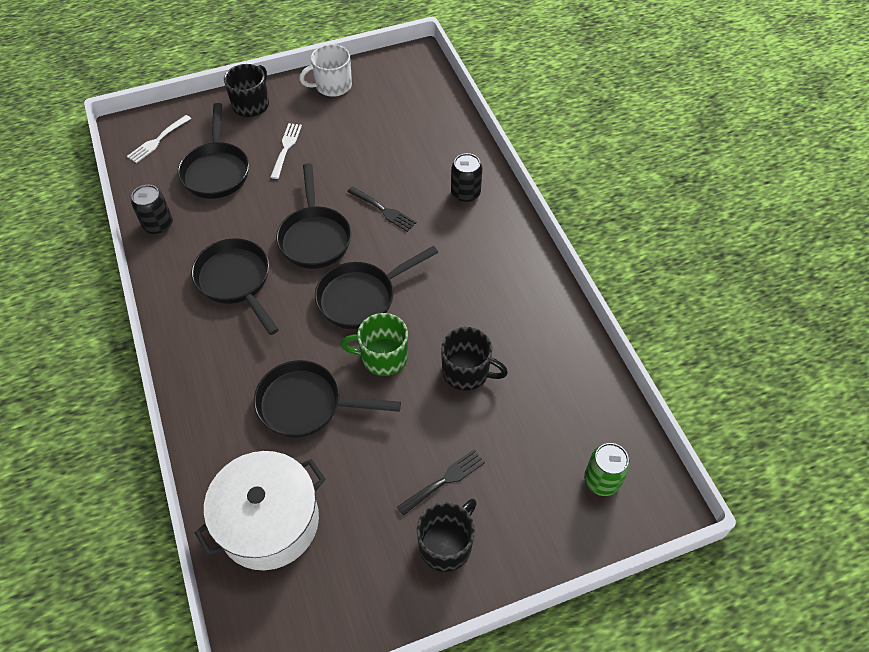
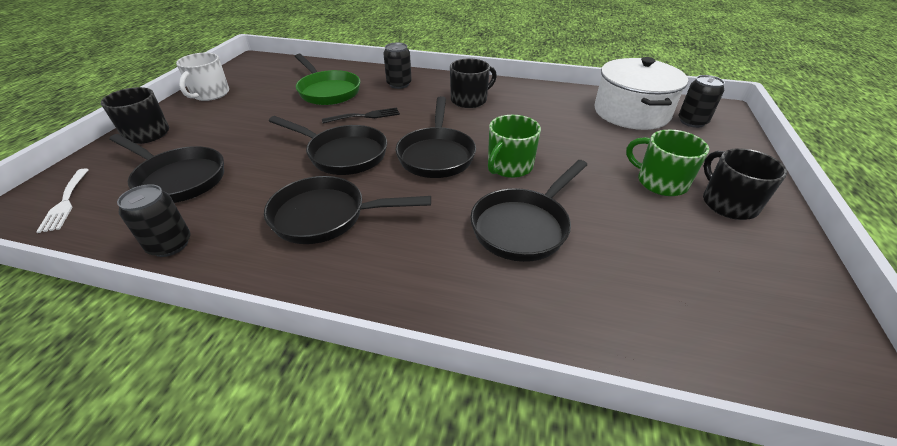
camera: 55 degrees left, 15 degrees down
white pot [195,451,326,570] -> white pot moved to [595,57,688,130]
white fork [270,123,302,179] -> none
black fork [397,450,485,516] -> green mug [626,130,709,196]
black mug [441,327,508,391] -> black mug moved to [450,58,497,108]
green can [584,443,630,496] -> black can [679,75,725,128]
none -> green pan [295,54,360,105]

